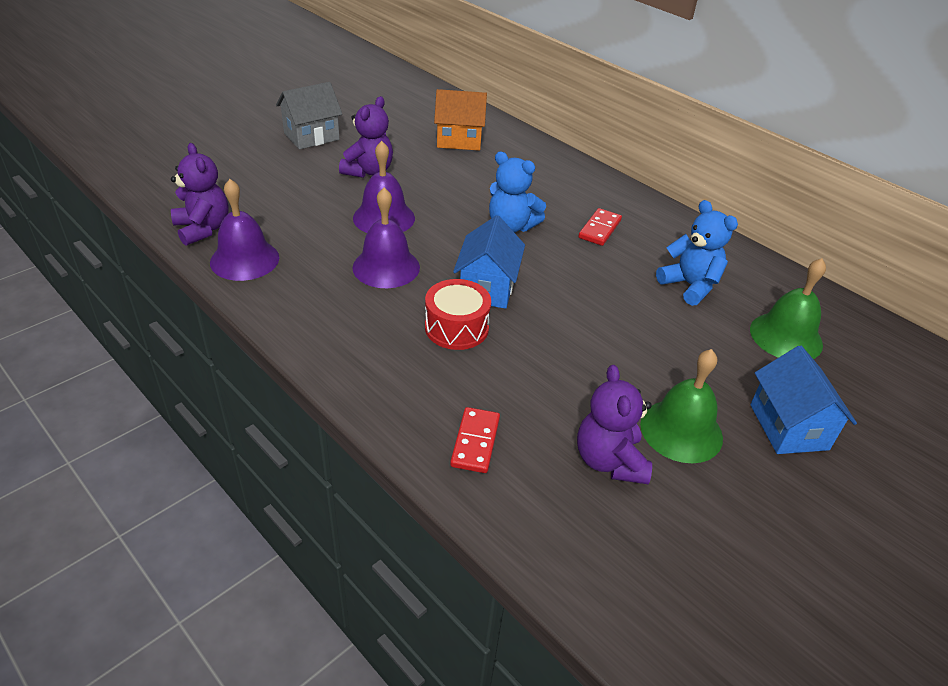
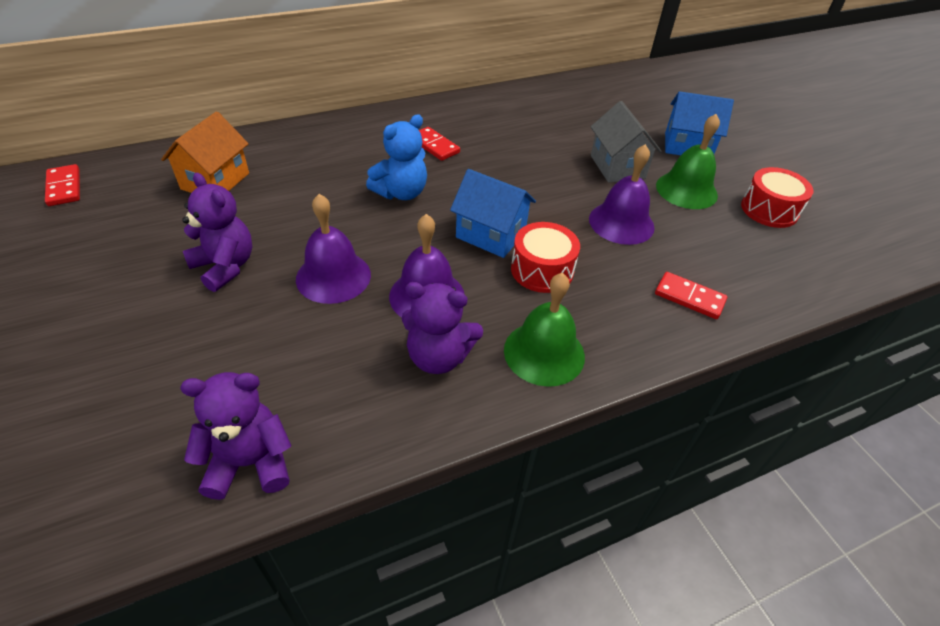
camera: 70 degrees left, 5 degrees up
purple bell [210,179,279,281] -> purple bell moved to [589,144,654,245]
grey house [276,82,342,149] -> grey house moved to [591,101,662,182]
purple teddy bear [577,365,652,484] -> purple teddy bear moved to [402,282,483,374]
blue teddy bear [656,200,738,306] -> none
green bell [750,258,826,359] -> green bell moved to [504,273,585,387]
none -> red domino [45,164,80,206]
none -> red drum [741,167,814,228]

